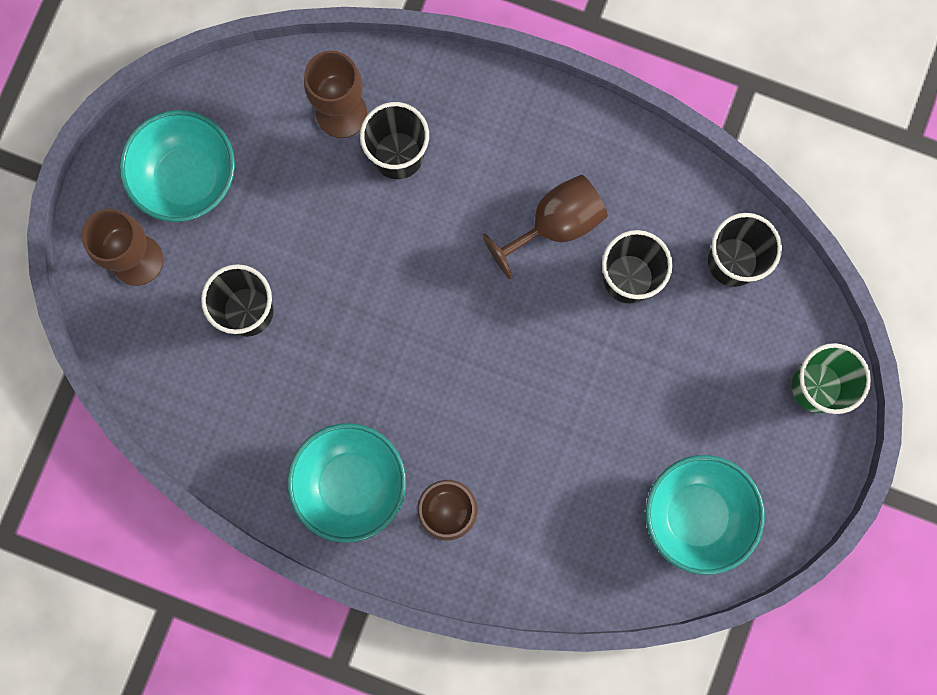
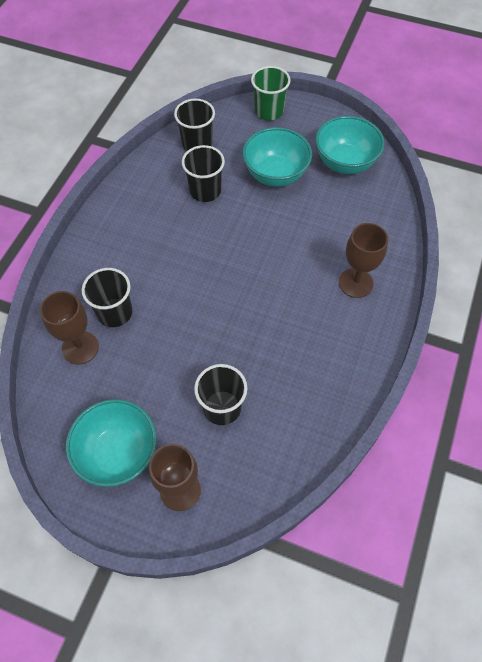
camera: 90 degrees left, 20 degrees down
turquoise bowl [288,423,406,543] -> turquoise bowl moved to [242,127,312,187]
brown goblet [482,174,608,279] -> none

